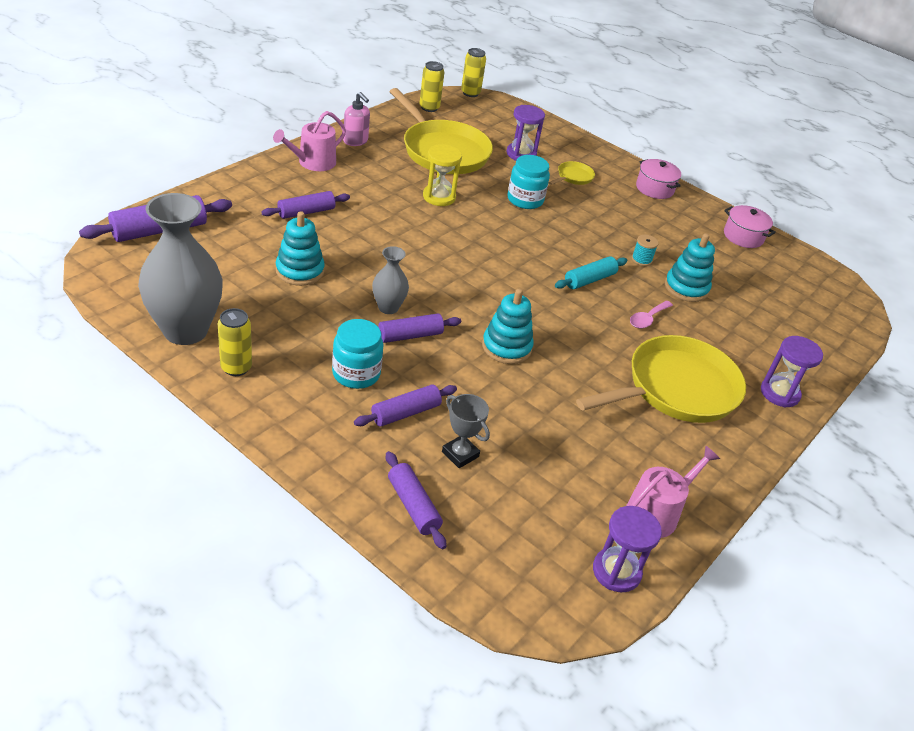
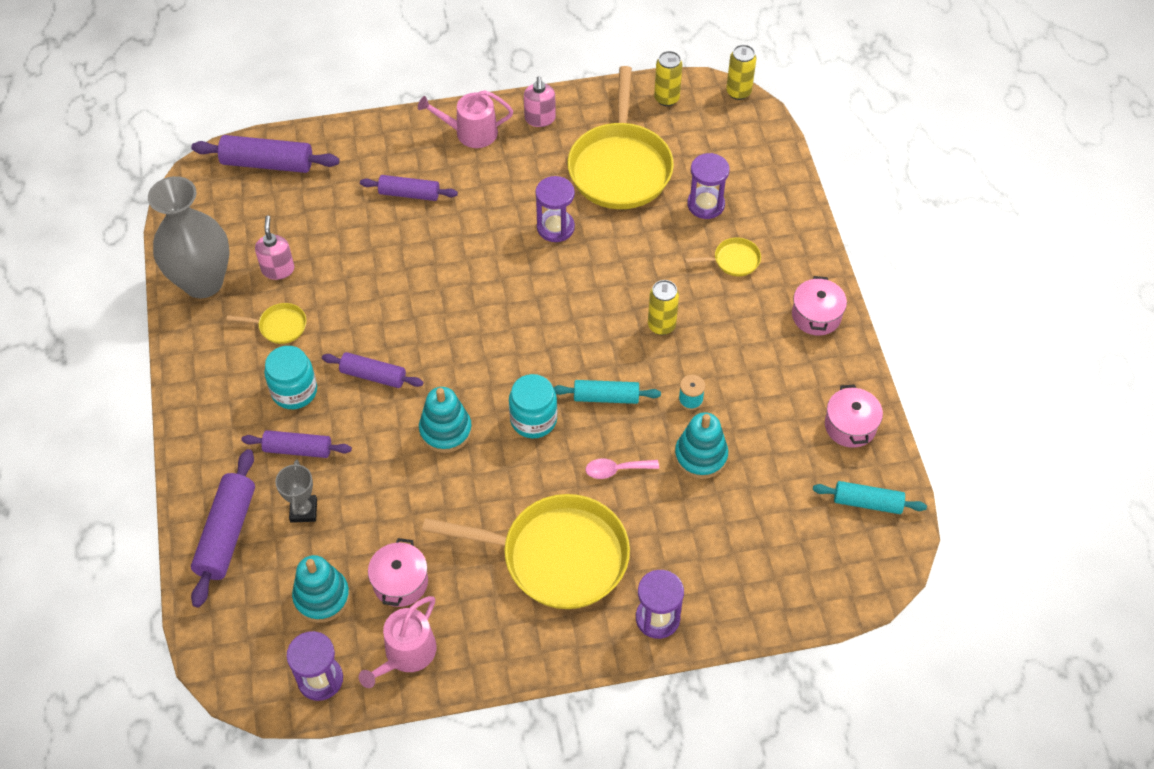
camera: 45 degrees right, 15 degrees up
yellow can [218,308,252,376] -> yellow can moved to [648,280,679,335]
turquoise stacking toy [276,211,325,286] -> turquoise stacking toy moved to [292,555,350,623]
grey vase [372,246,409,314] -> none
purple rolling pin [386,451,446,549] -> purple rolling pin [191,449,255,607], size x1.53
yellow hourglass [423,144,462,206] -> purple hourglass [535,176,575,242]
turquoise jar [507,155,550,209] -> turquoise jar moved to [509,374,557,438]
pink watering can [626,445,720,538] -> pink watering can turned 120 degrees clockwise [359,596,437,688]
none -> yellow pan [226,303,307,344]
none -> pink soap dispenser [255,215,294,280]
none -> pink pot [368,538,428,607]
none -> turquoise rolling pin [813,481,927,514]

